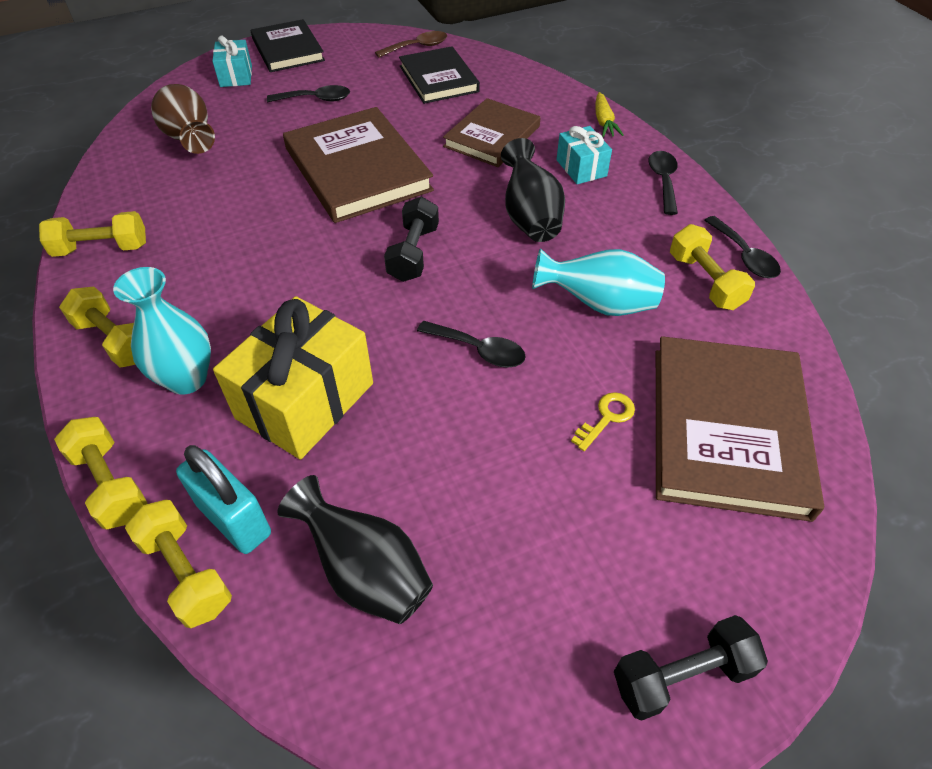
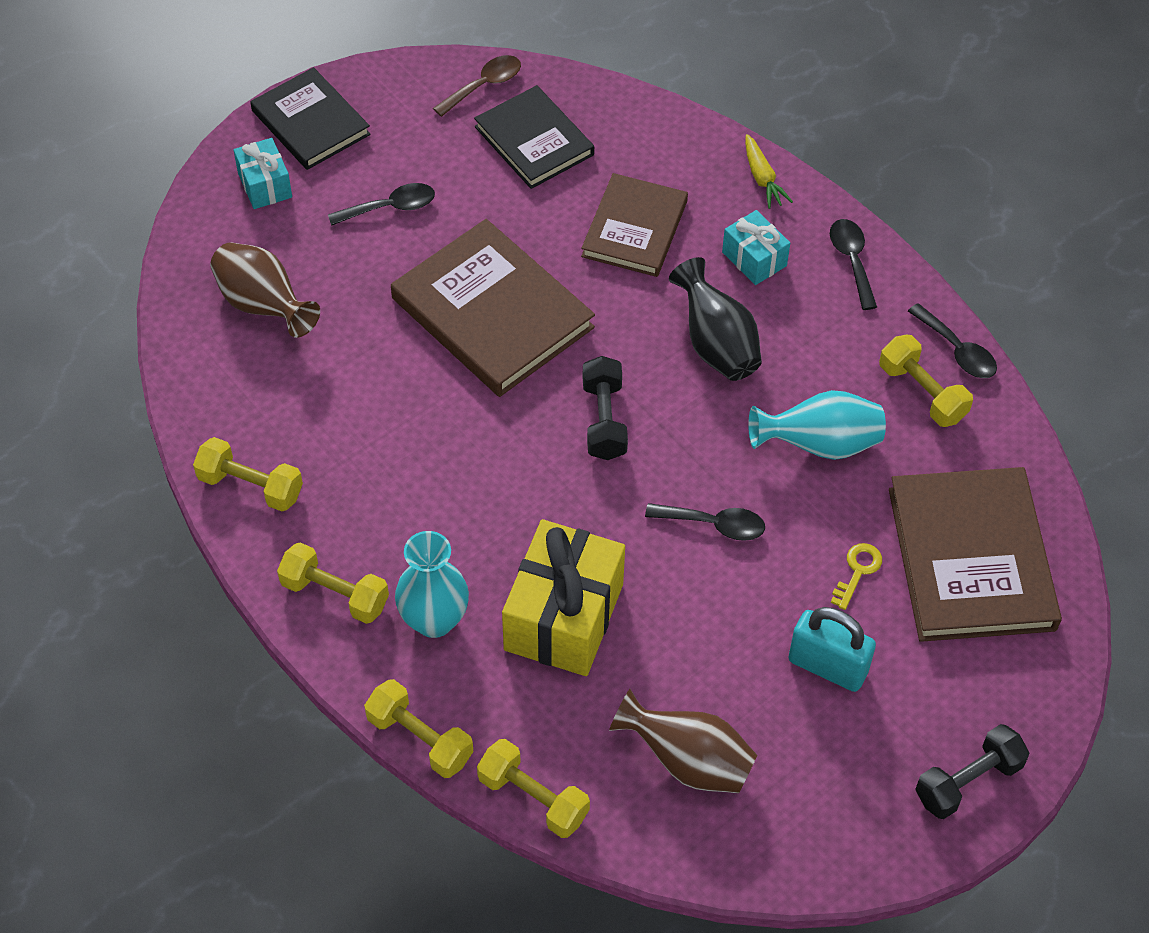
camera: 15 degrees left, 5 degrees up
yellow dumbbell [39,211,146,257] -> yellow dumbbell turned 45 degrees clockwise [193,437,303,511]
turquoise padlock [176,445,271,554] -> turquoise padlock moved to [788,607,876,692]
black vase [277,475,433,624] -> brown vase [609,689,758,793]

